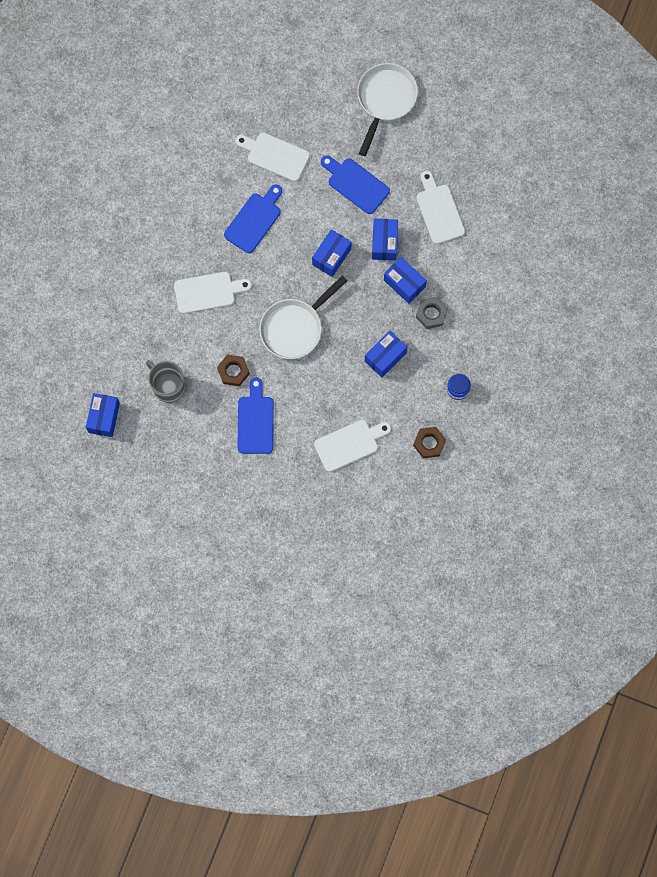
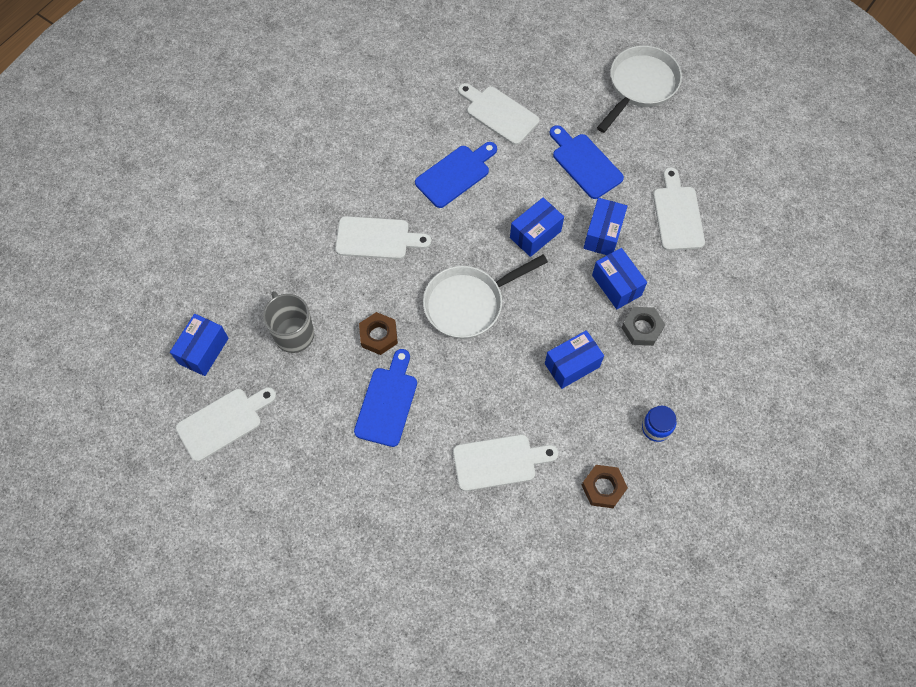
camera: 15 degrees right, 10 degrees down
none -> white cutting board [176,387,276,462]

